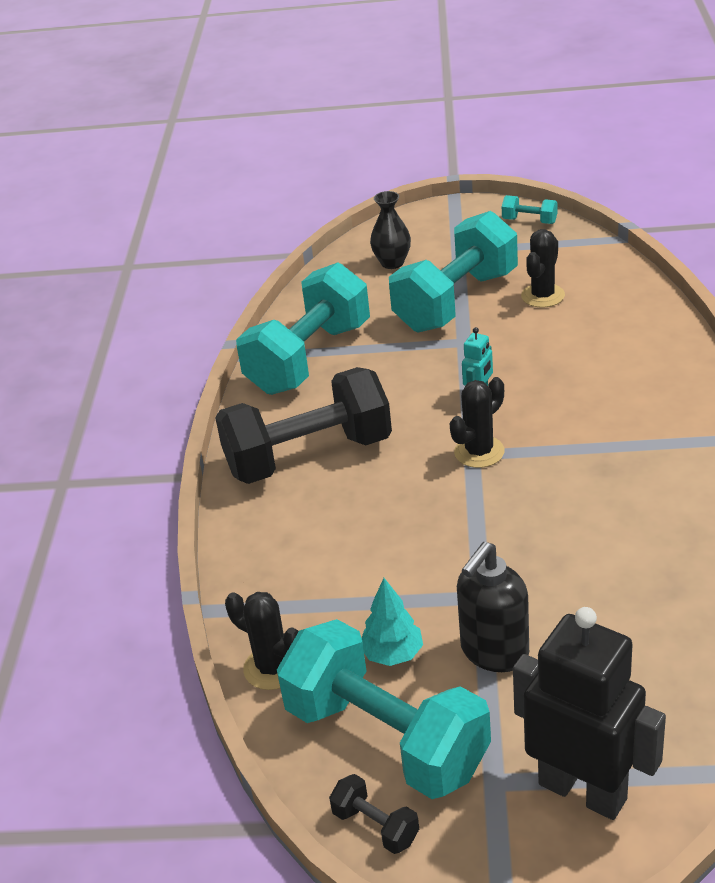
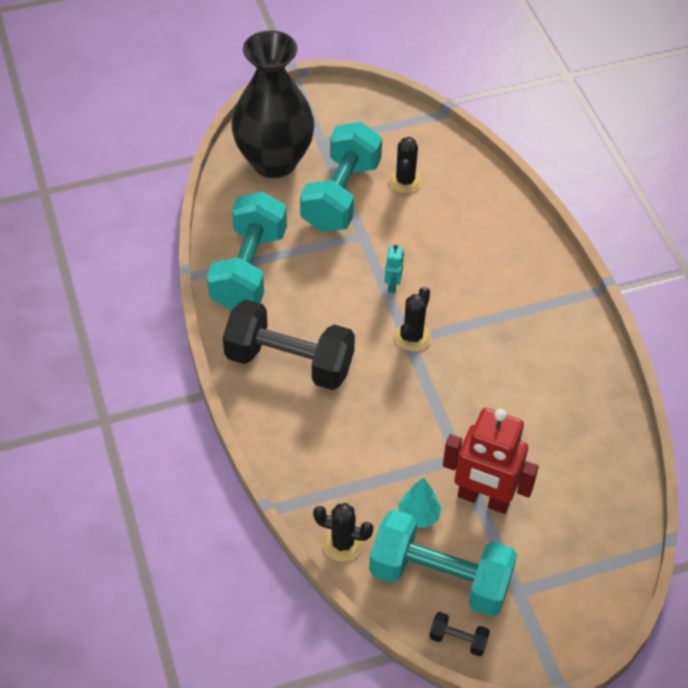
camera: 25 degrees left, 15 degrees up
black dumbbell [215,367,392,484] -> black dumbbell turned 60 degrees clockwise [223,299,355,390]
black vase [370,191,411,269] -> black vase [231,30,315,178], size x2.45
black soap dispenser [457,542,529,672] -> red robot [443,408,539,514]
turquoise dumbbell [502,195,558,224] -> none
black robot [513,607,666,820] -> none

